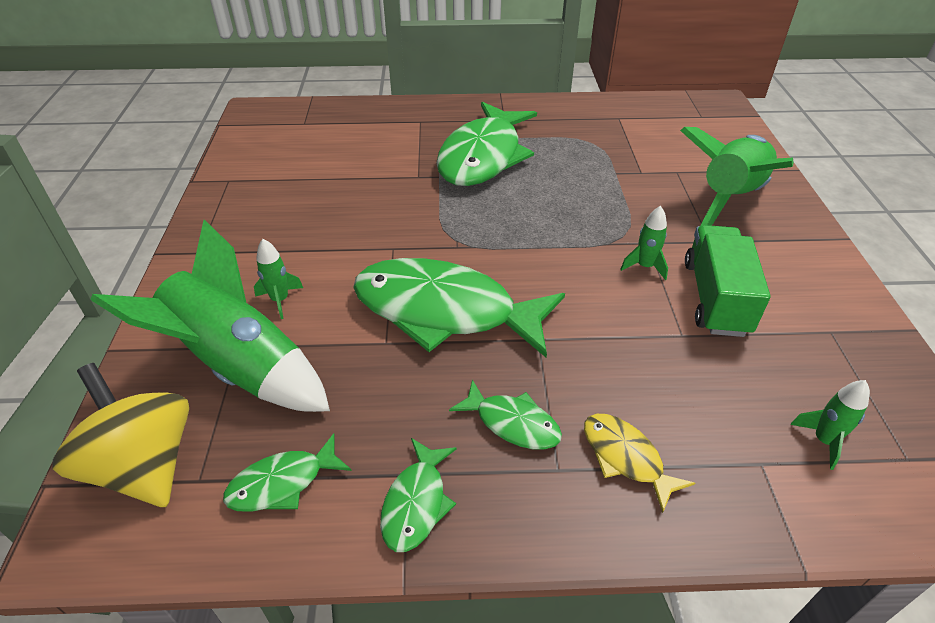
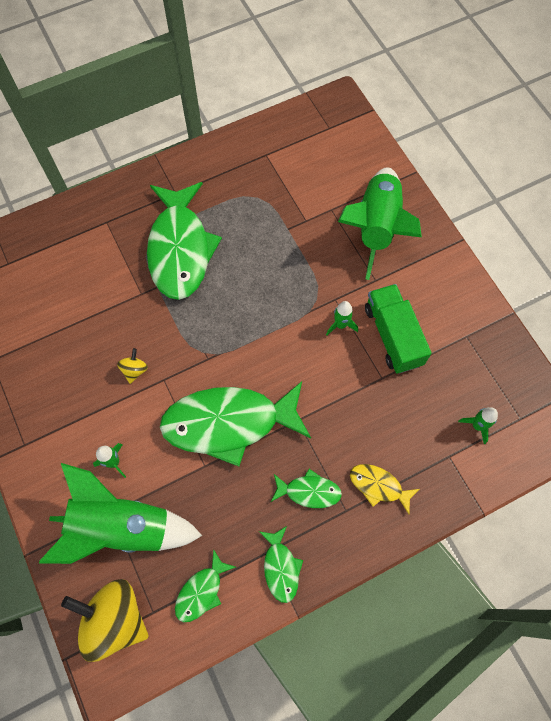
camera: 25 degrees left, 25 degrees up
none -> yellow spinning top [117,348,148,384]

